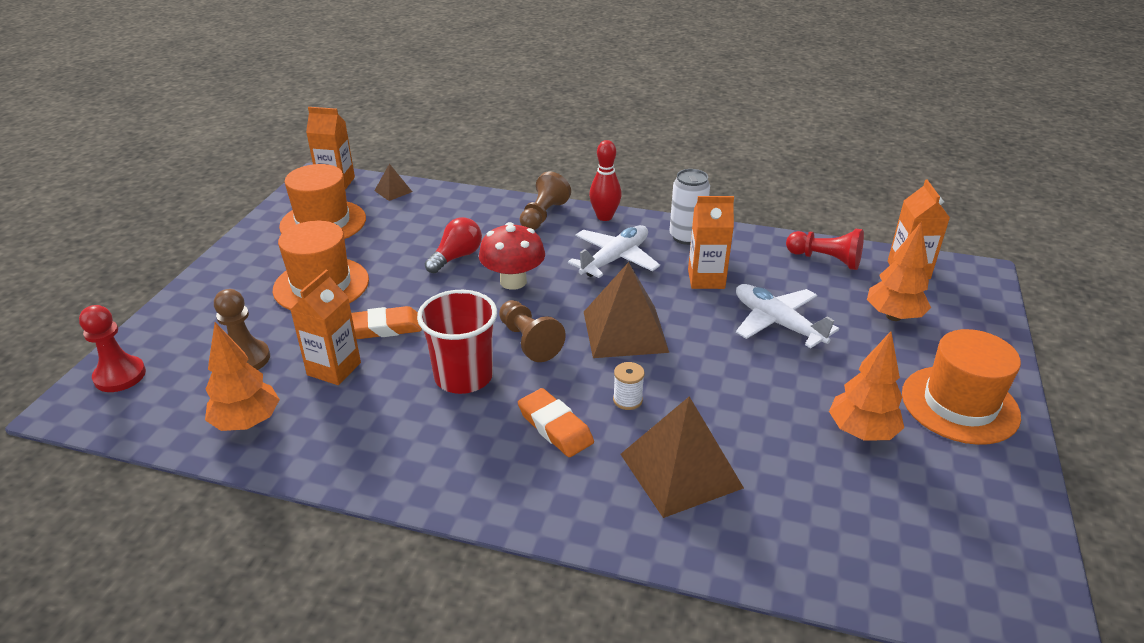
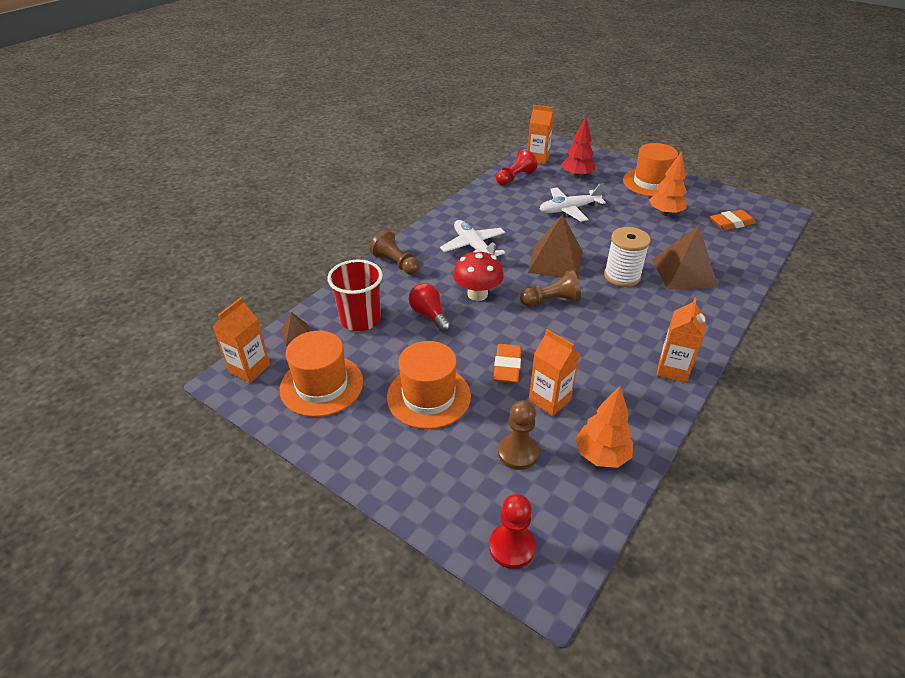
camera: 70 degrees left, 5 degrees up
red cup [417,290,497,394] -> red cup moved to [327,260,383,331]
orange eraser [518,388,594,457] -> orange eraser moved to [710,210,756,230]
red bowling pin [589,140,622,221] -> none
white spool [613,362,645,410] -> white spool [604,227,651,287], size x2.00
white can [669,169,710,245] -> none
orange carton [688,196,734,289] -> orange carton moved to [657,297,706,383]
orange tree [867,222,931,321] -> red tree [561,117,595,178]

